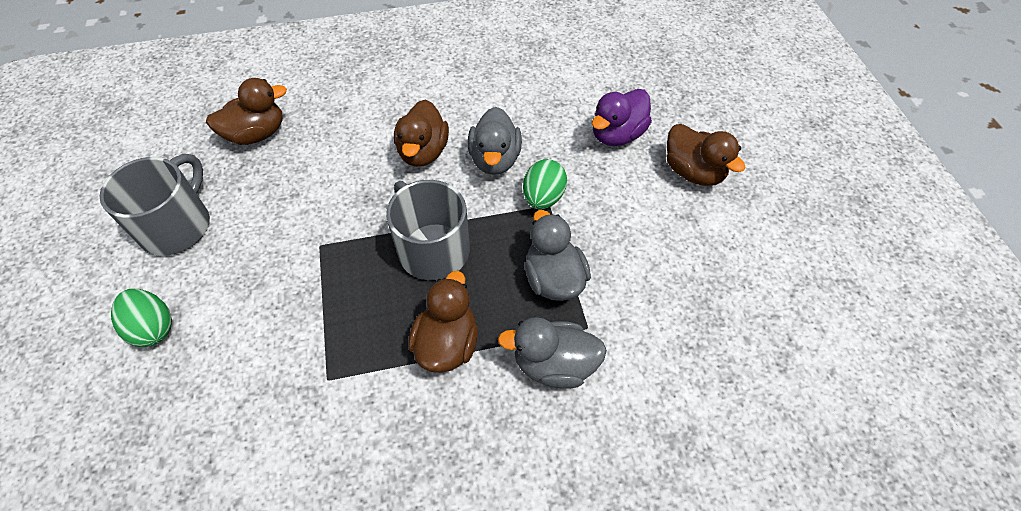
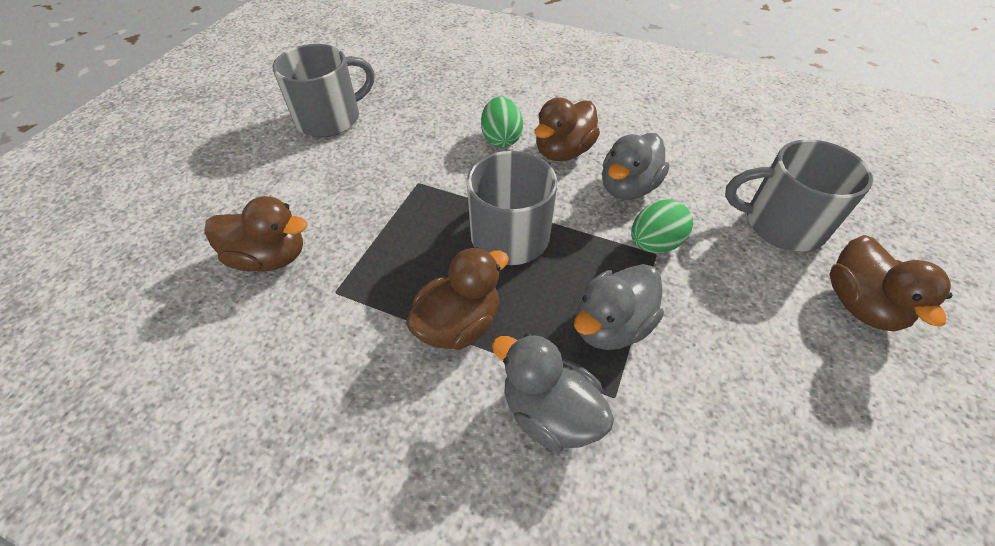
camera: 35 degrees right, 5 degrees down
green egg [111,289,172,347] -> green egg moved to [481,97,523,147]
brown duck [206,78,287,145] -> brown duck moved to [205,196,307,272]
grey duck [525,210,591,301] -> grey duck turned 150 degrees counterclockwise [574,264,664,350]
purple duck [592,89,652,146] -> grey mug [725,139,873,251]

